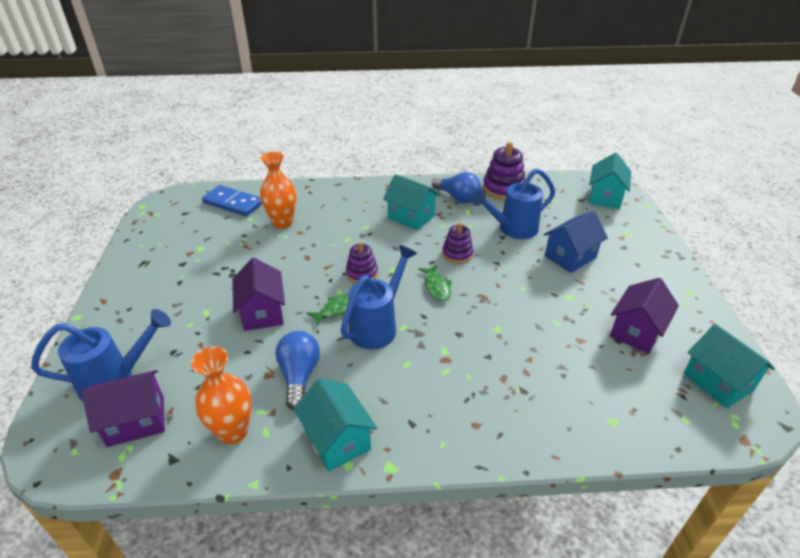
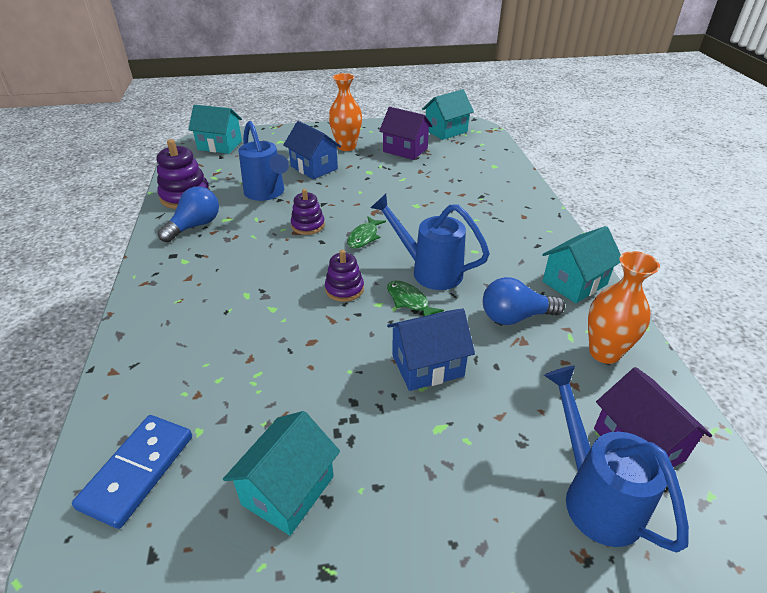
camera: 95 degrees left, 0 degrees up
purple house [232,258,285,331] -> blue house [387,308,475,391]
orange vase [260,152,297,229] -> orange vase moved to [329,73,362,151]
turquoise house [383,174,440,230] -> turquoise house moved to [223,411,340,536]
green fish [418,265,452,301] -> green fish turned 135 degrees clockwise [347,216,386,248]

